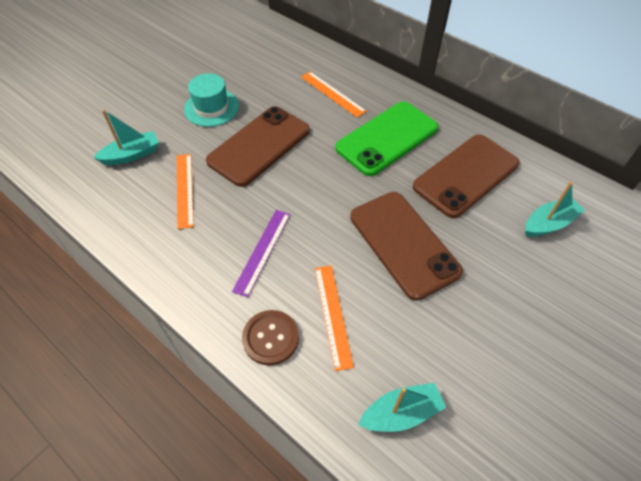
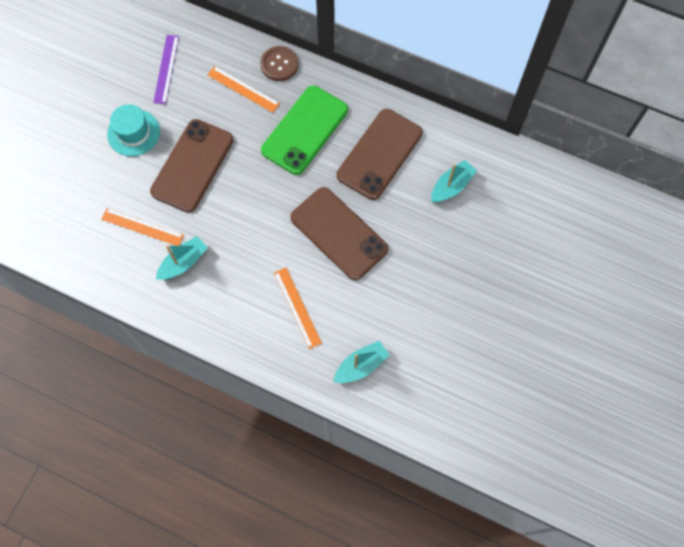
camera: 15 degrees left, 15 degrees up
turquoise boat [93,110,159,165] -> turquoise boat moved to [156,236,208,280]
orange ruler [177,154,194,229] -> orange ruler turned 45 degrees counterclockwise [101,208,184,246]
purple ruler [232,210,290,297] -> purple ruler moved to [153,35,179,104]
brown button [242,310,299,366] -> brown button moved to [260,46,298,81]

